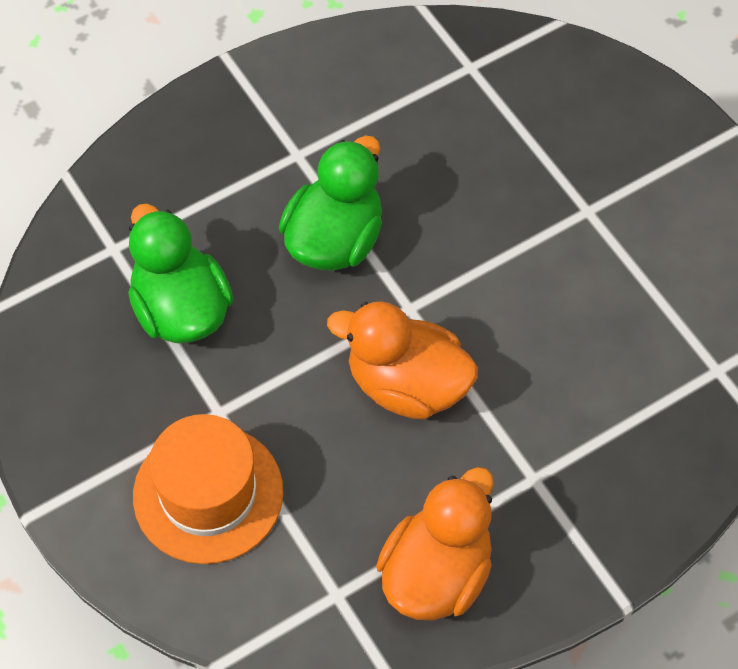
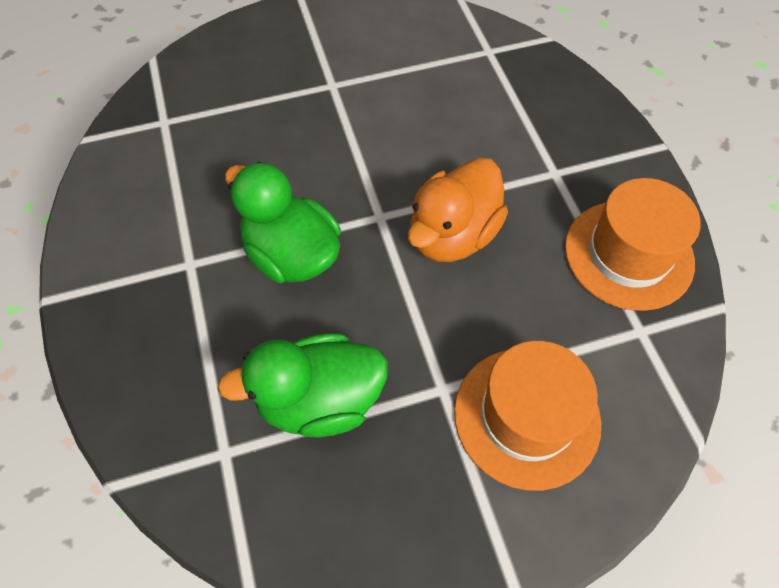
camera: 75 degrees left, 0 degrees up
orange duck [376,467,494,621] -> orange hat [565,178,701,311]

